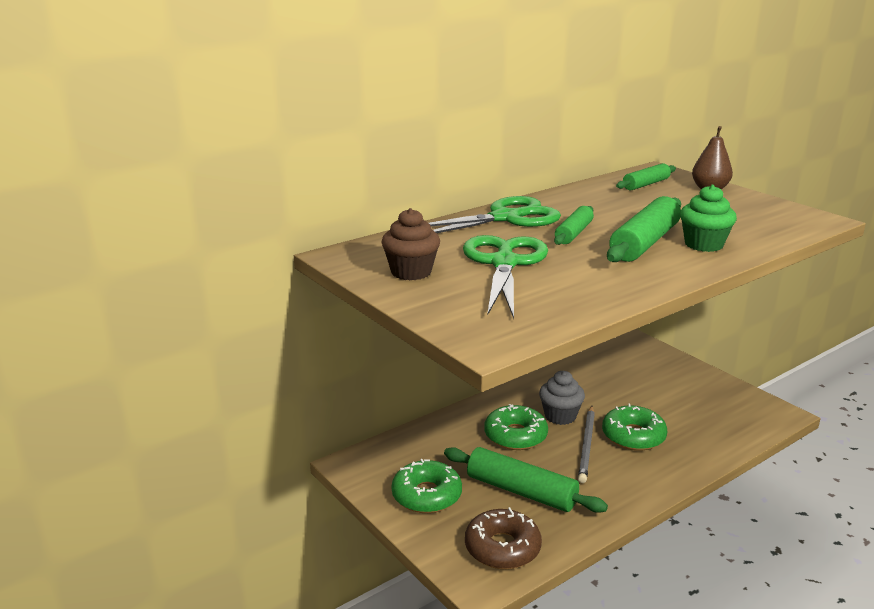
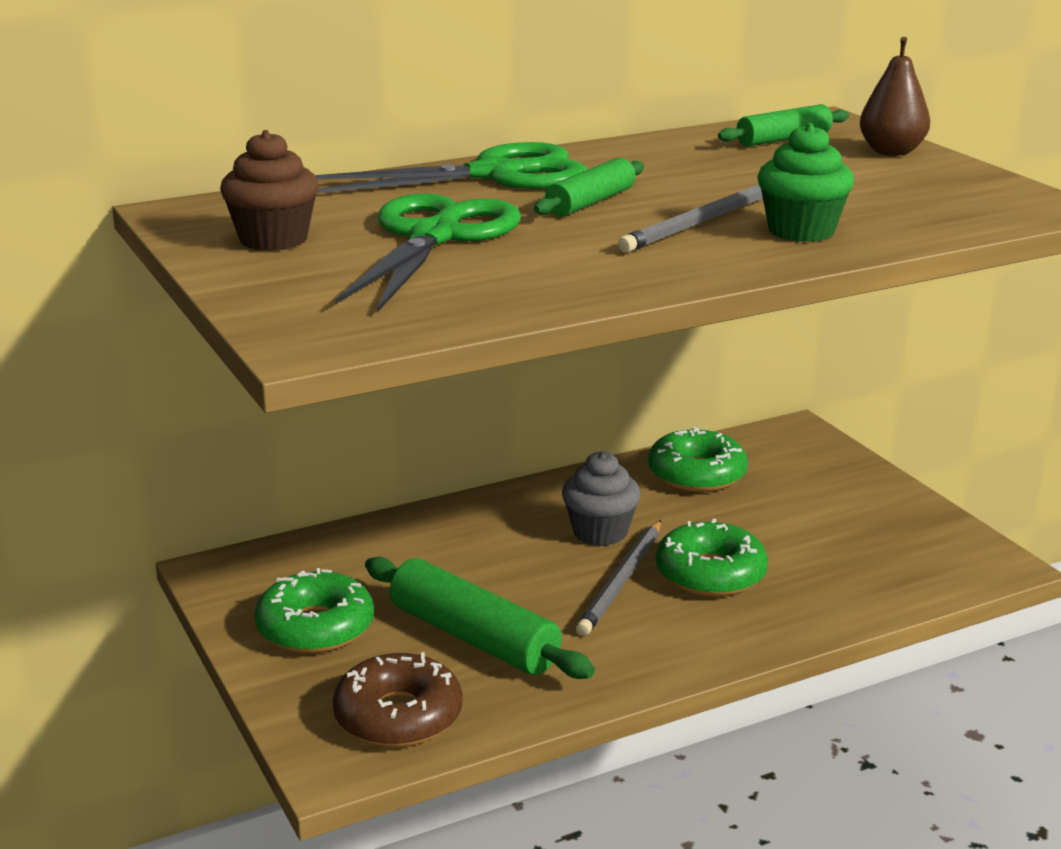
camera: 10 degrees right, 0 degrees up
green donut [484,404,548,450] -> green donut moved to [648,427,748,492]
green rolling pin [607,196,681,262] -> grey pencil [618,184,763,253]

